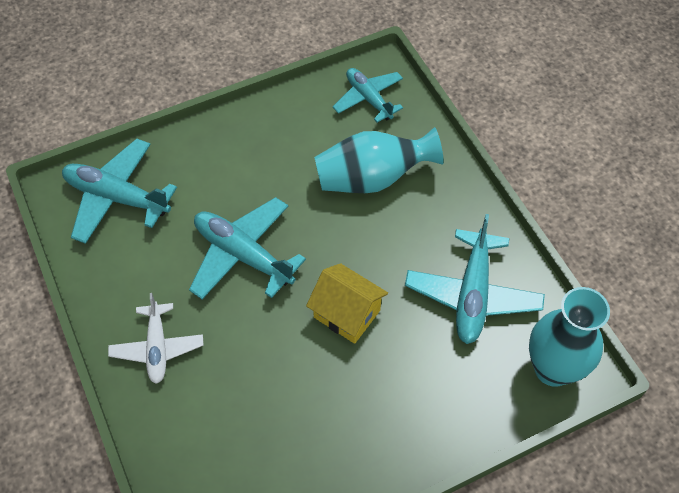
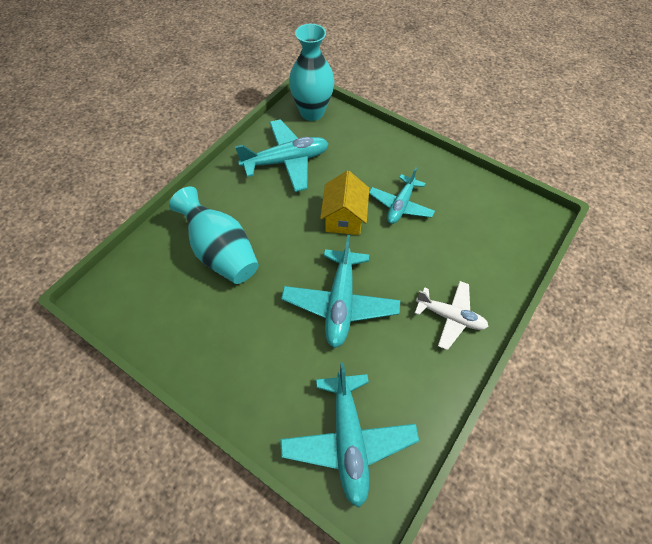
camera: 120 degrees left, 0 degrees up
white plane [108,293,204,384] -> white plane turned 60 degrees clockwise [415,281,489,350]
turquoise plane [333,68,403,123] -> turquoise plane moved to [369,167,435,224]

